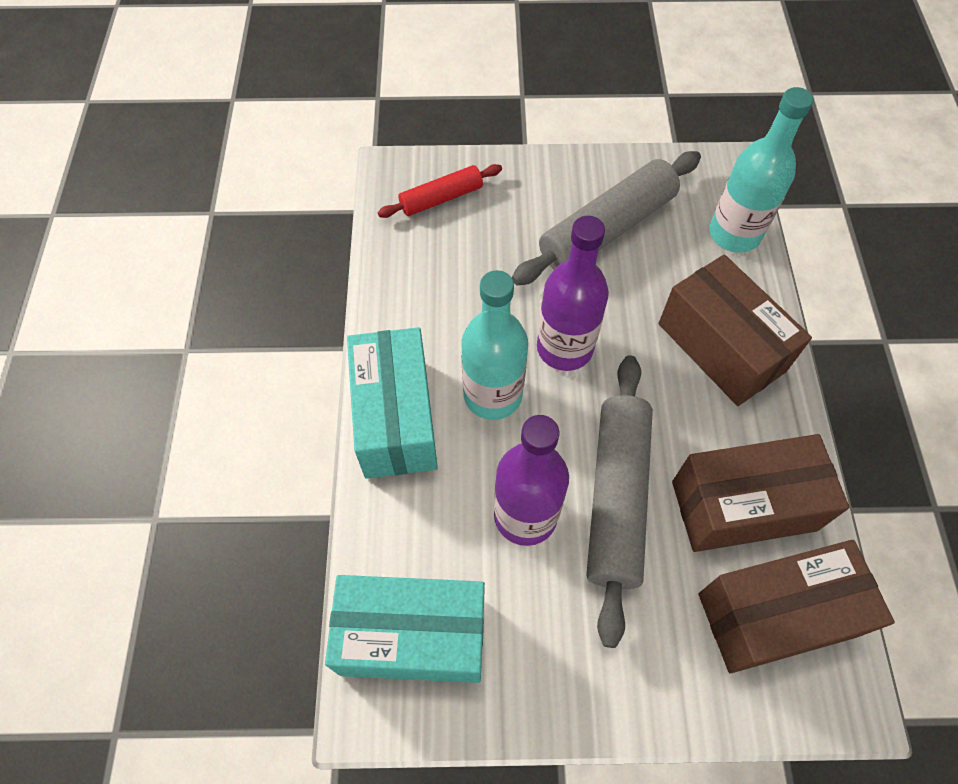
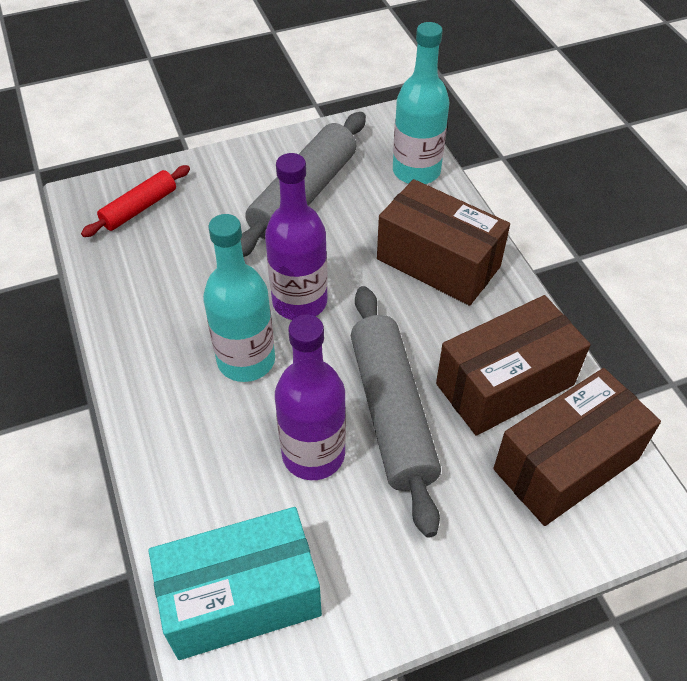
camera: 20 degrees left, 10 degrees down
turquoise box [347,327,438,479] -> none

